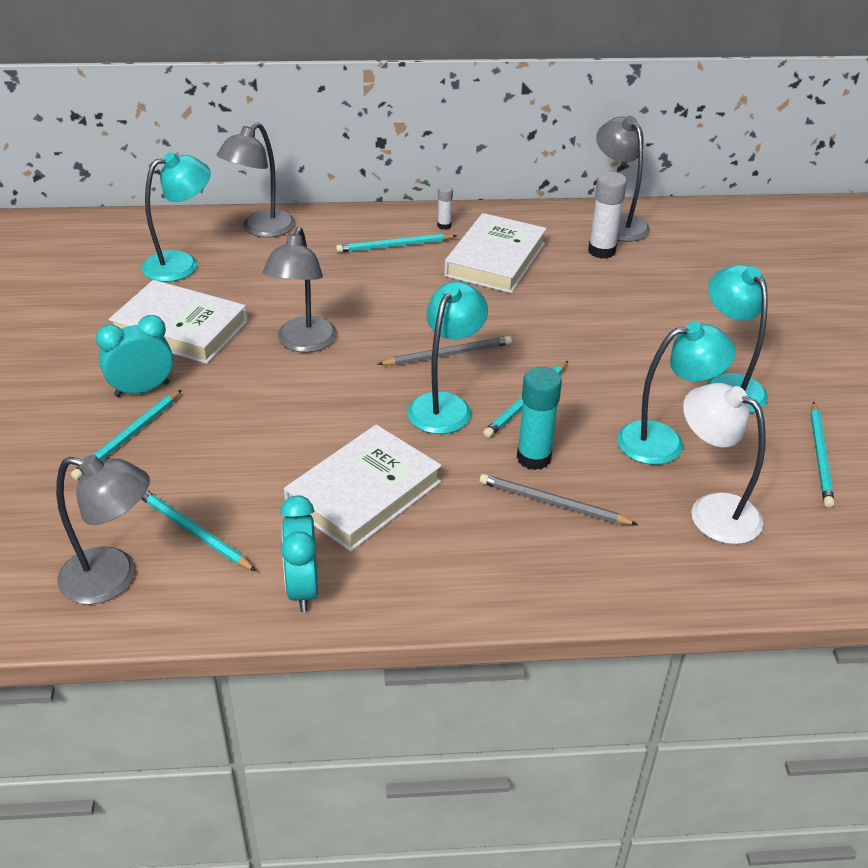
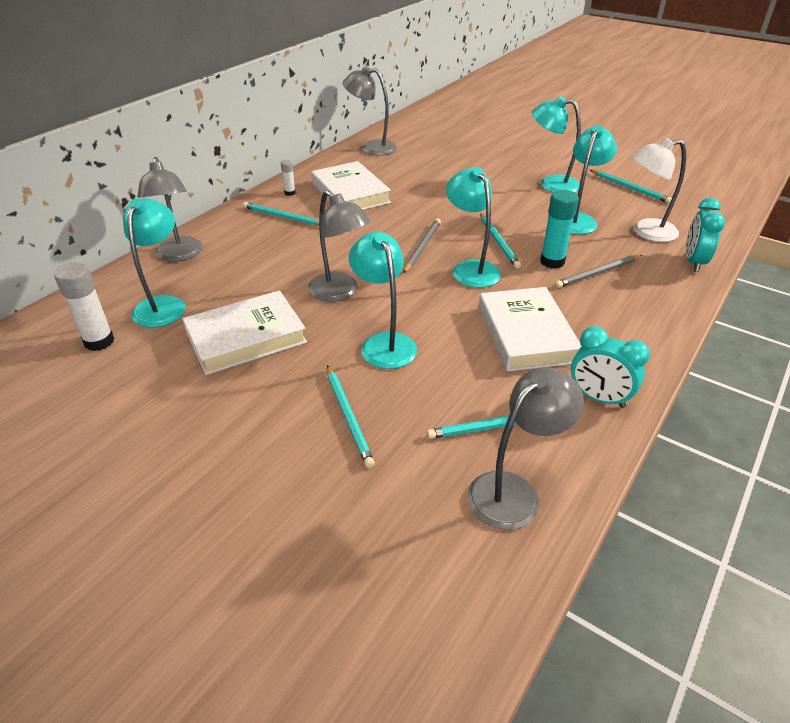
camera: 50 degrees left, 0 degrees up
turquoise clock [96,315,173,397] -> turquoise clock moved to [686,198,725,272]
turquoise pencil [336,233,457,253] -> turquoise pencil turned 90 degrees clockwise [243,202,319,226]
white glue stick [588,172,627,259] -> white glue stick moved to [54,262,114,351]
none -> turquoise lamp [349,232,417,369]

